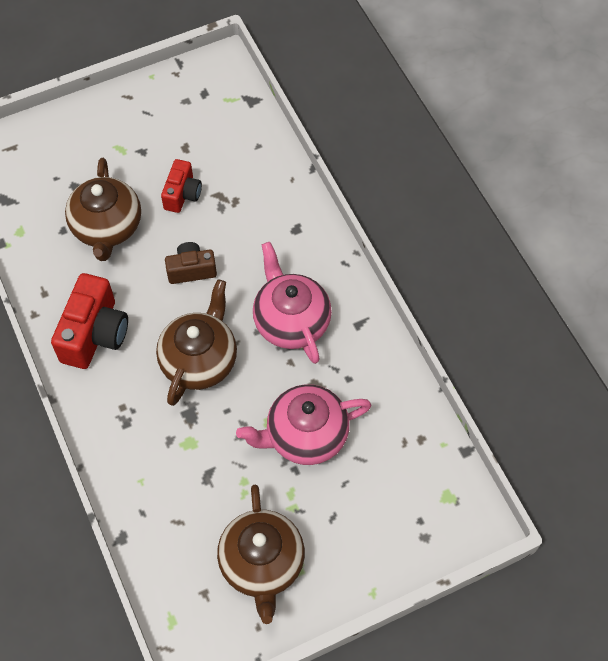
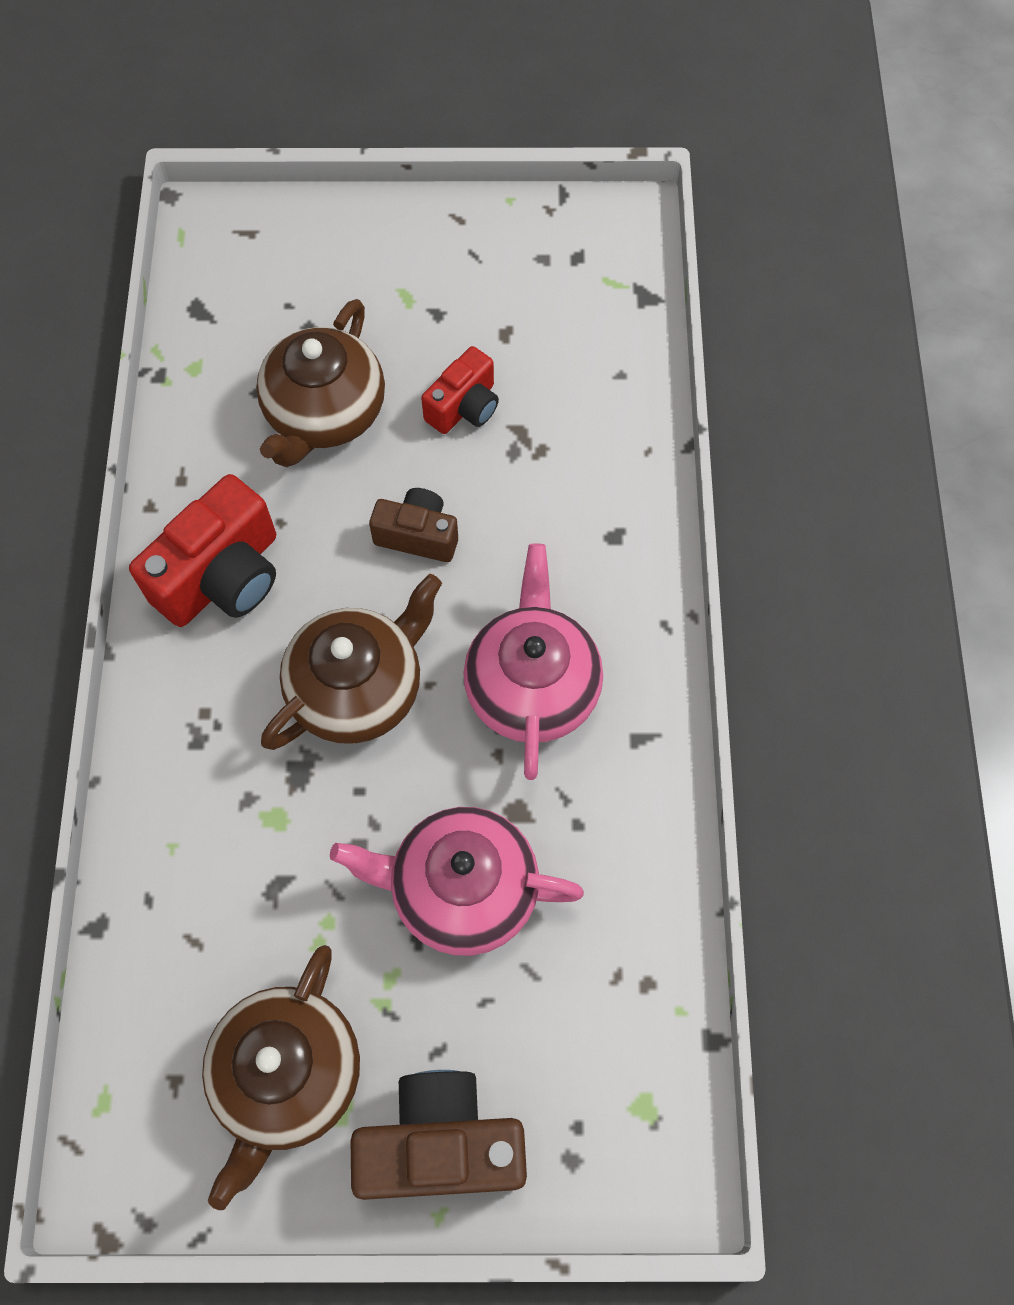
camera: 25 degrees right, 5 degrees up
none -> brown camera [351,1070,527,1200]

